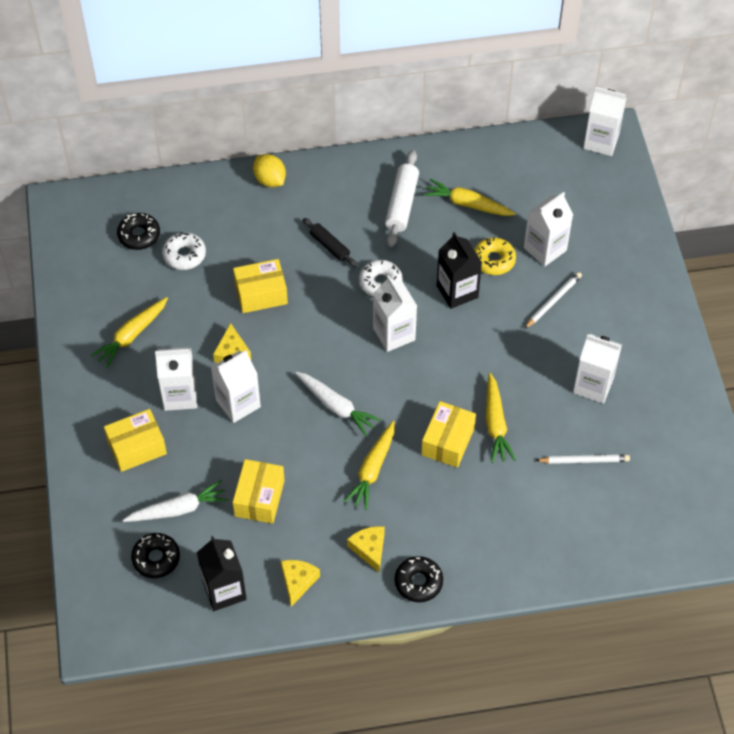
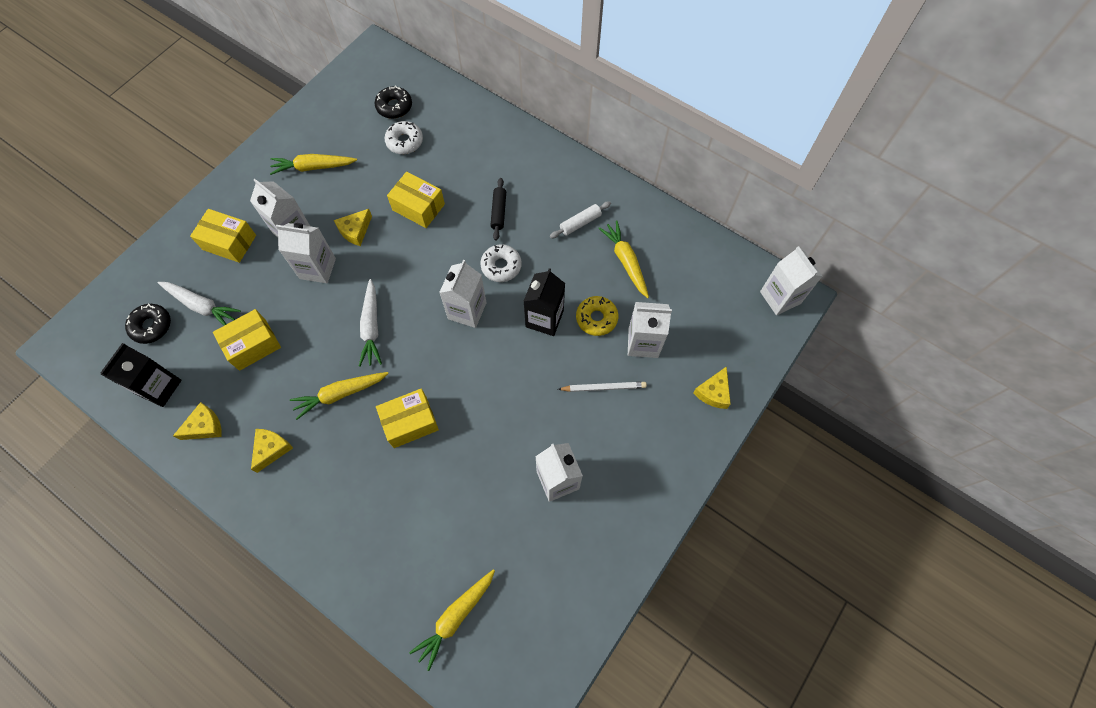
camera: 45 degrees right, 10 degrees up
yellow lemon [253,154,286,187] -> none
white rolling pin [385,150,419,247] -> white rolling pin [550,201,611,238], size x0.64
black donut [395,556,443,602] -> none
yellow carrot [486,373,516,463] -> yellow carrot moved to [409,569,495,671]
white pencil [535,455,630,464] -> none
none -> yellow cheese [693,366,731,409]

